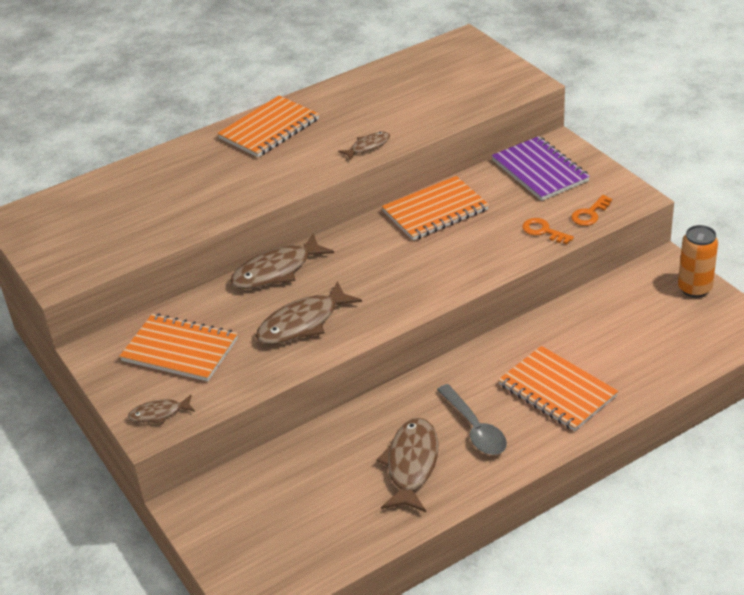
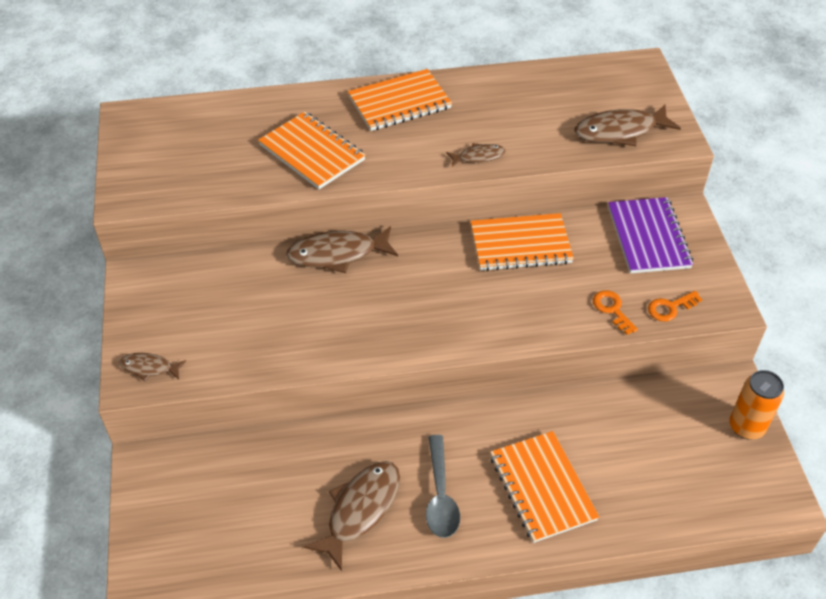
camera: 20 degrees right, 10 degrees up
orange notebook [120,314,238,382] -> orange notebook moved to [258,111,366,189]
brown fish [256,281,362,344] -> brown fish moved to [574,105,681,146]

